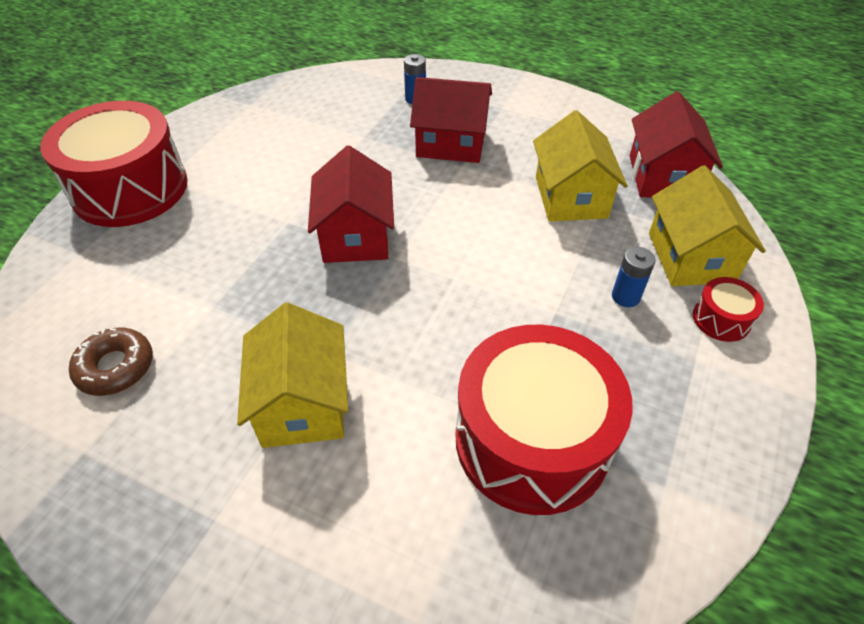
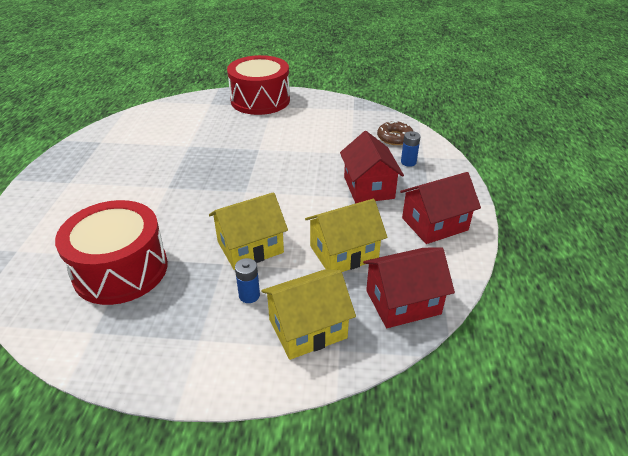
camera: 70 degrees right, 10 degrees down
brown donut [69,328,153,396] -> brown donut moved to [377,120,413,145]
yellow house [237,302,348,448] -> yellow house moved to [209,192,288,270]
red house [308,145,394,263] -> red house moved to [400,172,481,244]
red drum [693,277,764,342] -> none

